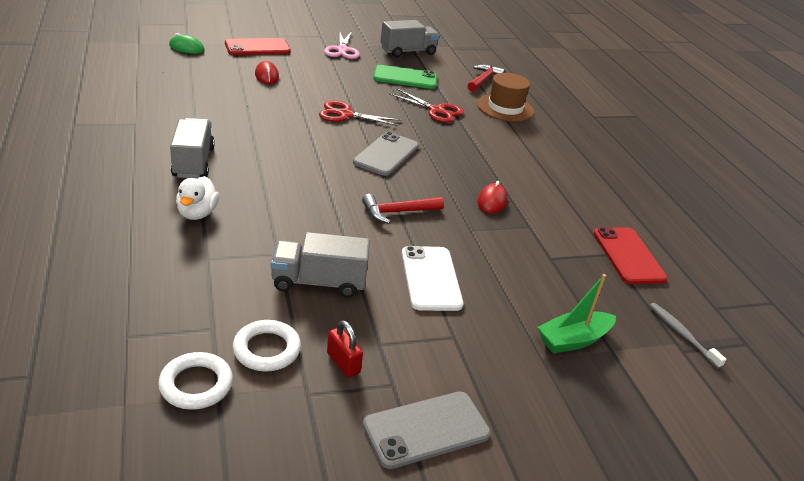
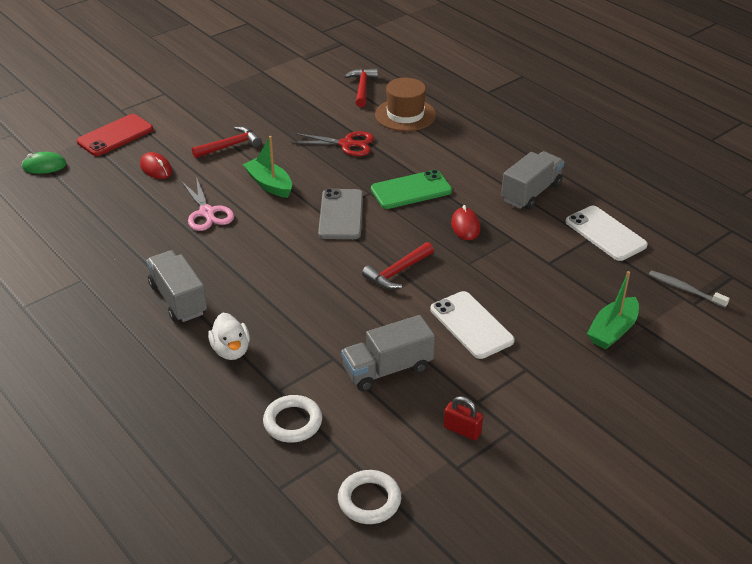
camera: 20 degrees left, 5 degrees up
white ring [233,320,301,372] -> white ring moved to [263,395,322,443]
red scissors [319,101,401,126] -> green boat [243,136,292,198]
pink scissors [324,33,360,59] -> pink scissors moved to [181,177,234,231]
grey phone [363,391,491,469] -> none
green phone [373,65,437,89] -> green phone moved to [371,170,452,209]
grey truck [380,20,439,57] -> grey truck moved to [501,151,564,210]
red phone [593,227,668,284] -> white phone [565,206,648,261]
none -> red hammer [192,126,262,158]

